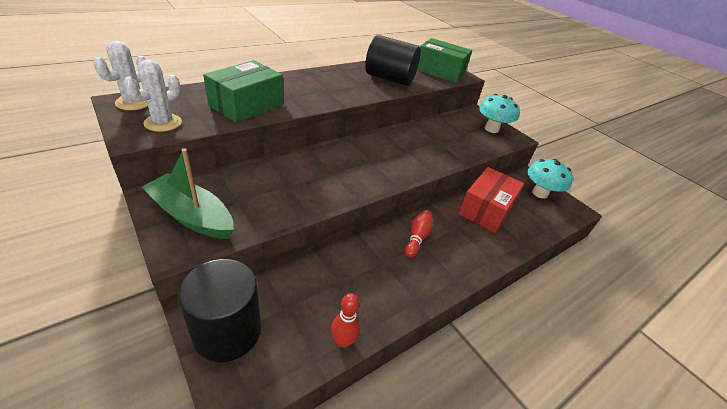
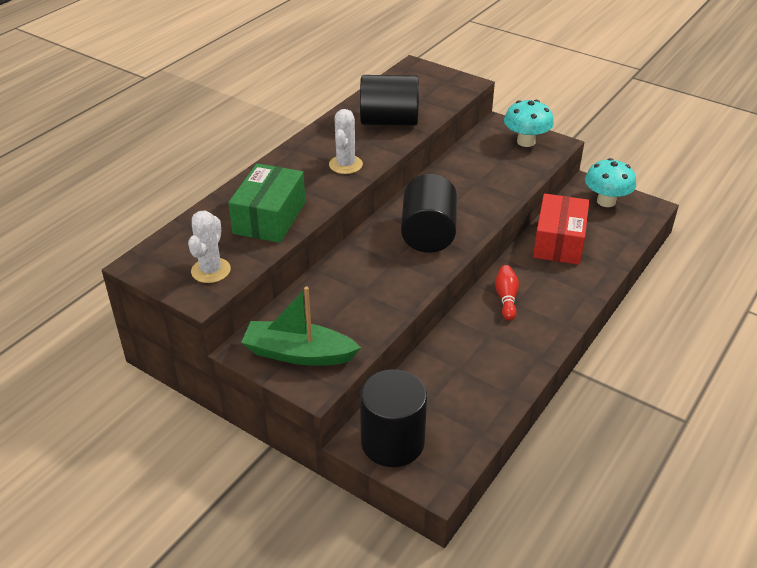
camera: 15 degrees left, 0 degrees up
white cactus [93,41,148,110] -> white cactus moved to [329,109,363,174]
red bowling pin [331,293,360,348] -> none
green box [417,38,472,83] -> none
none -> black cylinder [401,174,457,253]

